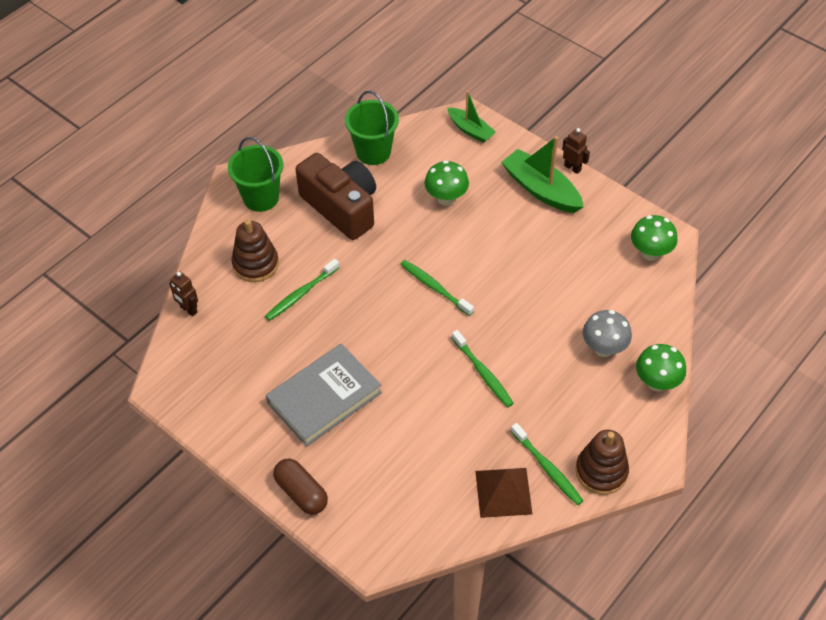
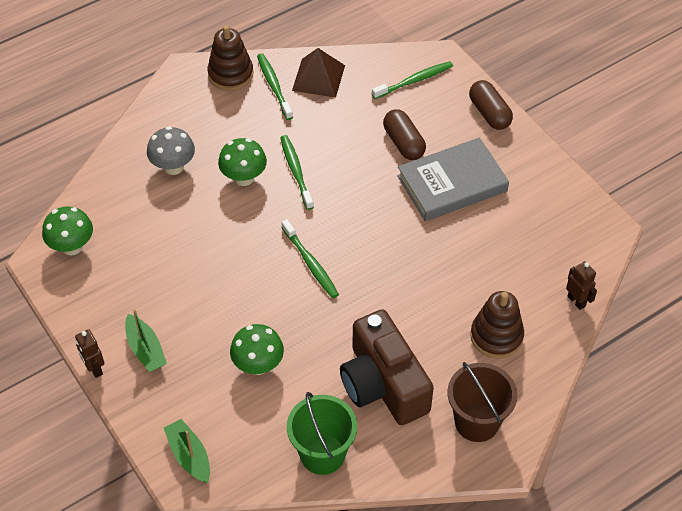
camera: 165 degrees left, 0 degrees up
green bucket [228,137,283,212] -> brown bucket [448,362,517,442]
green toothbrush [265,259,340,321] -> green toothbrush moved to [372,61,453,99]
green boat [501,136,584,213] -> green boat [125,309,167,372], size x0.62
green mushroom [636,344,686,391] -> green mushroom moved to [218,138,267,186]
none -> brown capsule [383,109,426,160]

